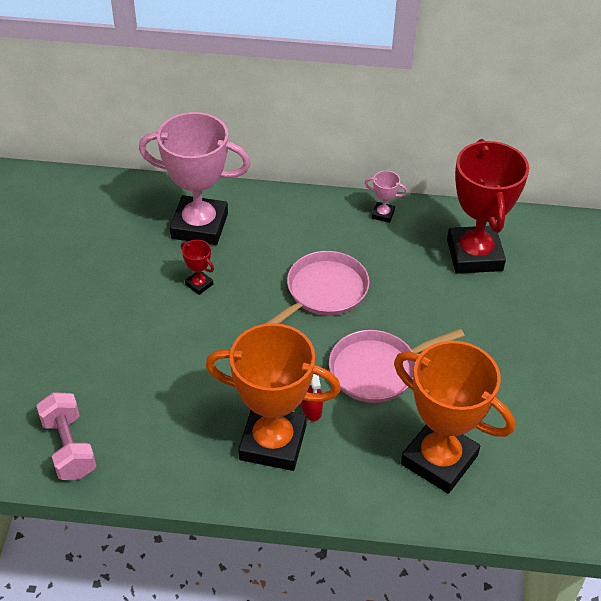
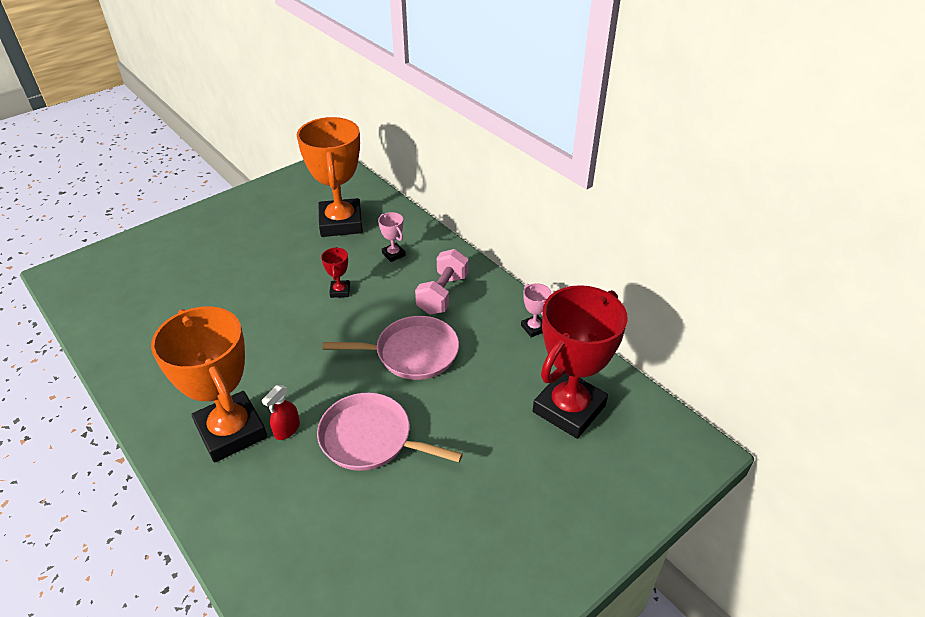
camera: 45 degrees right, 5 degrees down
pink dumbbell [36,392,96,480] -> pink dumbbell moved to [415,249,469,315]
pink trophy [139,112,251,245] -> pink trophy [378,212,406,262], size x0.41
orange trophy [394,341,515,494] -> orange trophy moved to [297,117,363,237]

